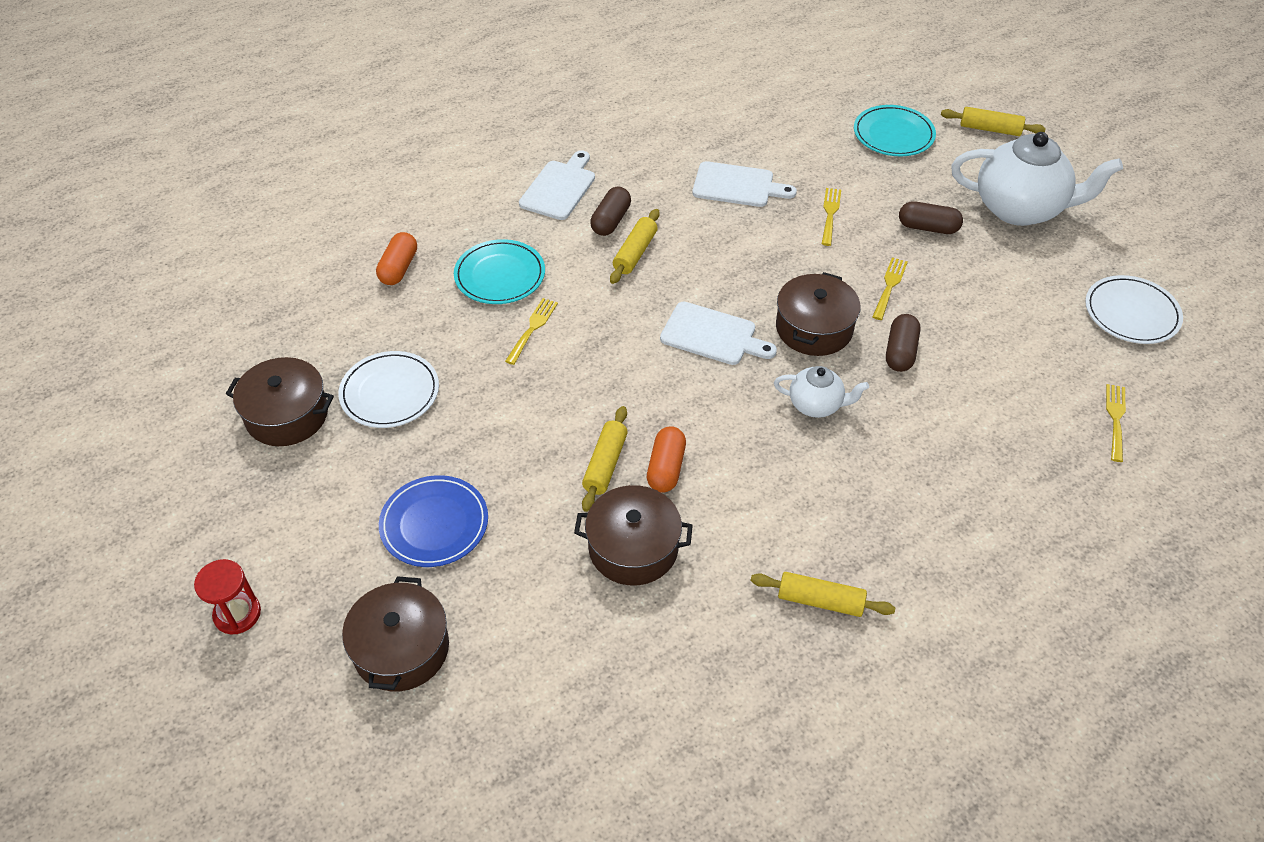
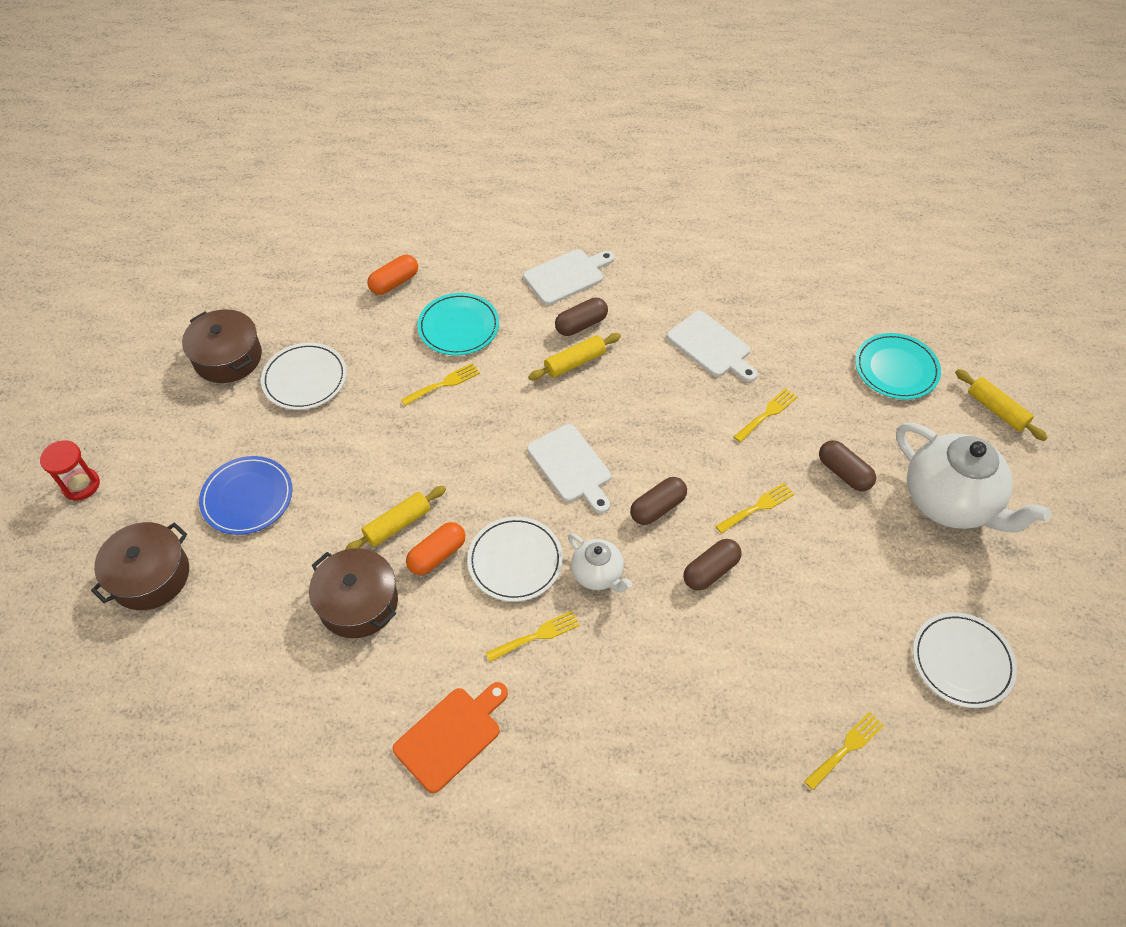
camera: 35 degrees right, 5 degrees up
yellow rolling pin [750,572,895,617] -> orange cutting board [393,682,508,793]
brown pot [776,272,860,356] -> brown capsule [630,477,687,525]
none -> white plate [467,517,563,602]
none -> yellow fork [486,611,580,662]

